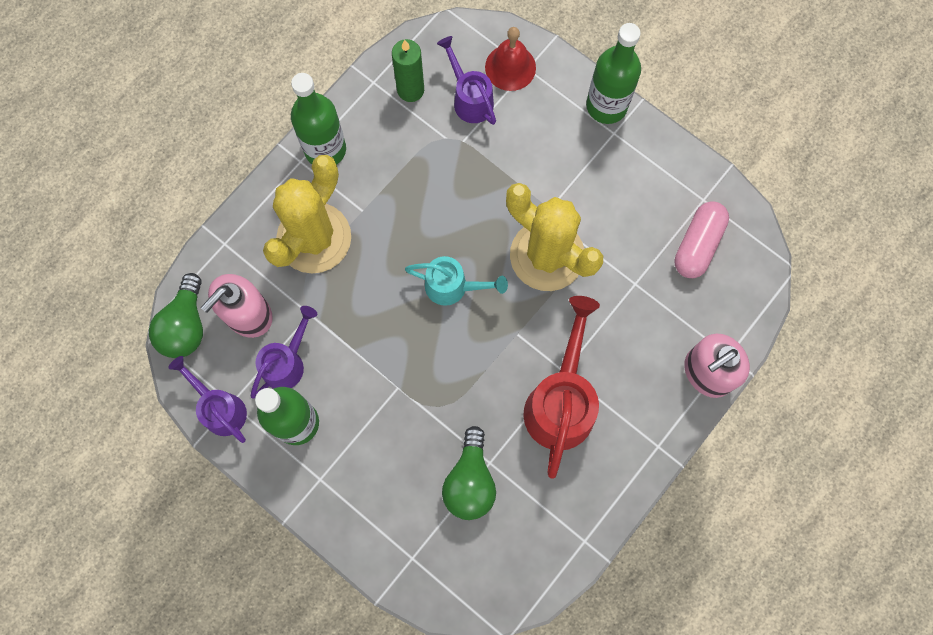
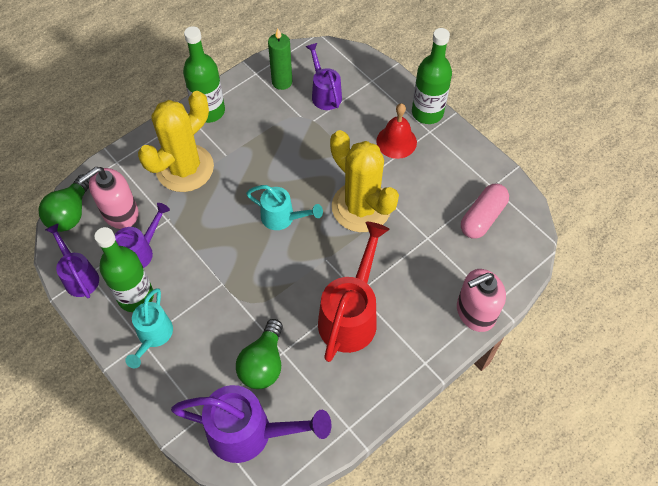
camera: 10 degrees right, 15 degrees down
red bell [485,27,536,91] -> red bell moved to [376,103,417,159]
none -> turquoise watering can [125,288,173,368]
none -> purple watering can [171,385,332,463]

